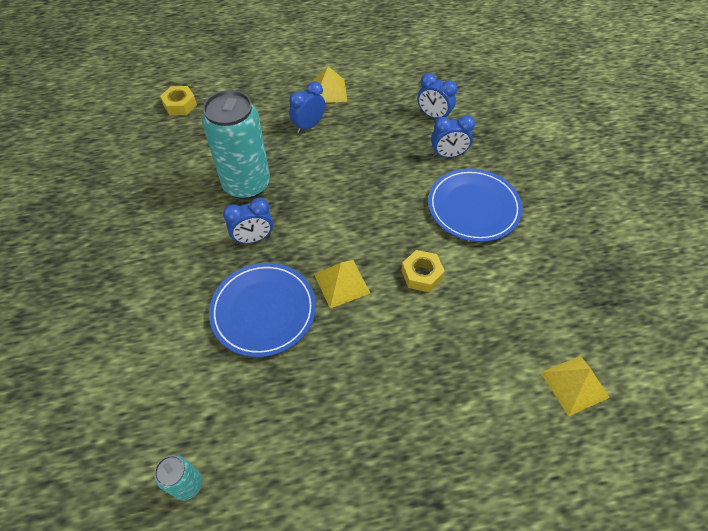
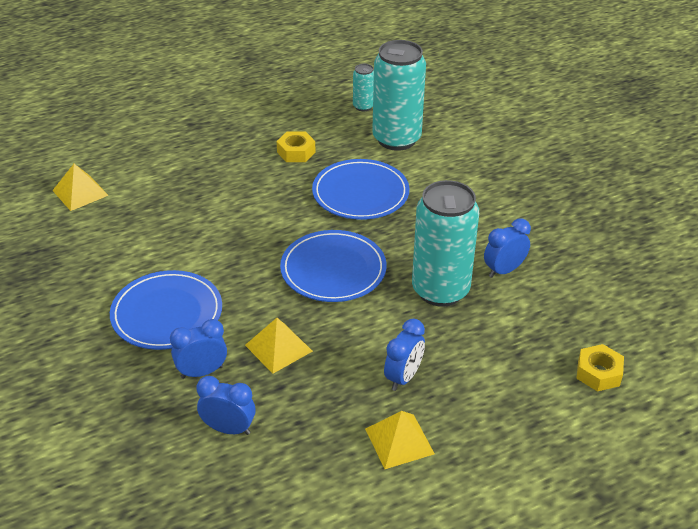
camera: 165 degrees right, 15 degrees down
blue clock [223,198,273,244] -> blue clock moved to [484,218,531,278]
yellow pyramid [314,260,370,309] -> yellow pyramid moved to [245,318,313,374]
yellow nut [401,250,445,292] -> yellow nut moved to [276,132,315,162]
none -> blue plate [280,230,387,302]
none -> turquoise can [372,40,426,151]

